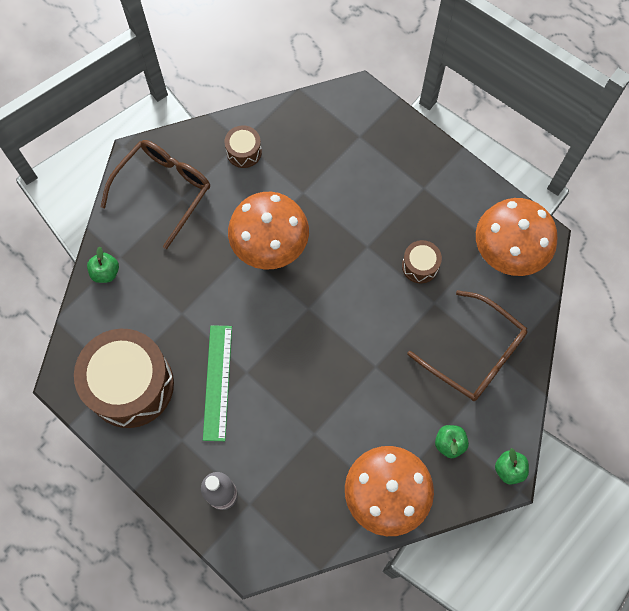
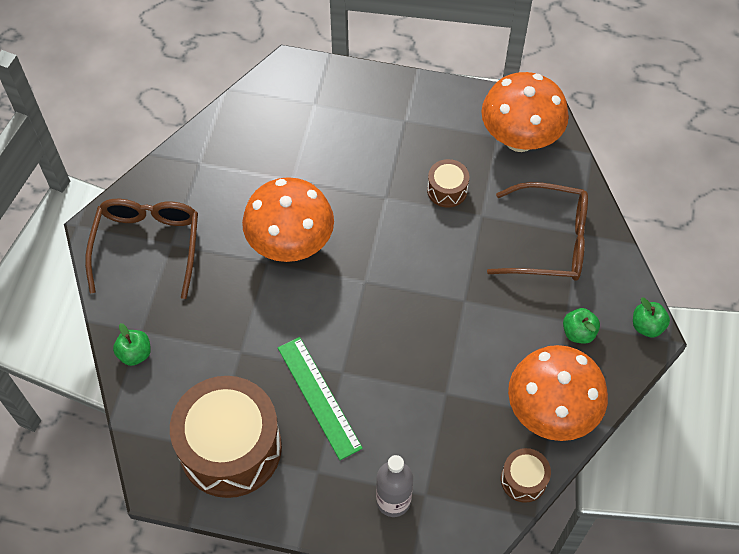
camera: 30 degrees left, 10 degrees down
brown drum [224,125,262,168] -> brown drum moved to [501,448,551,503]

